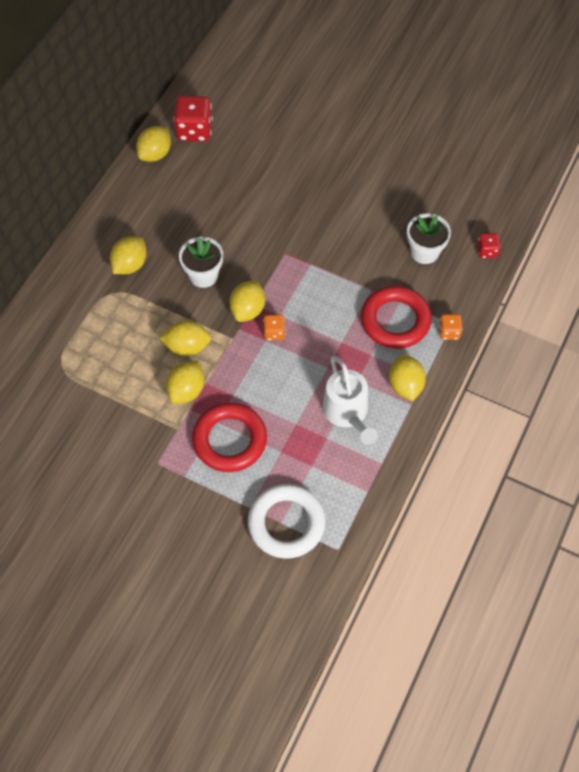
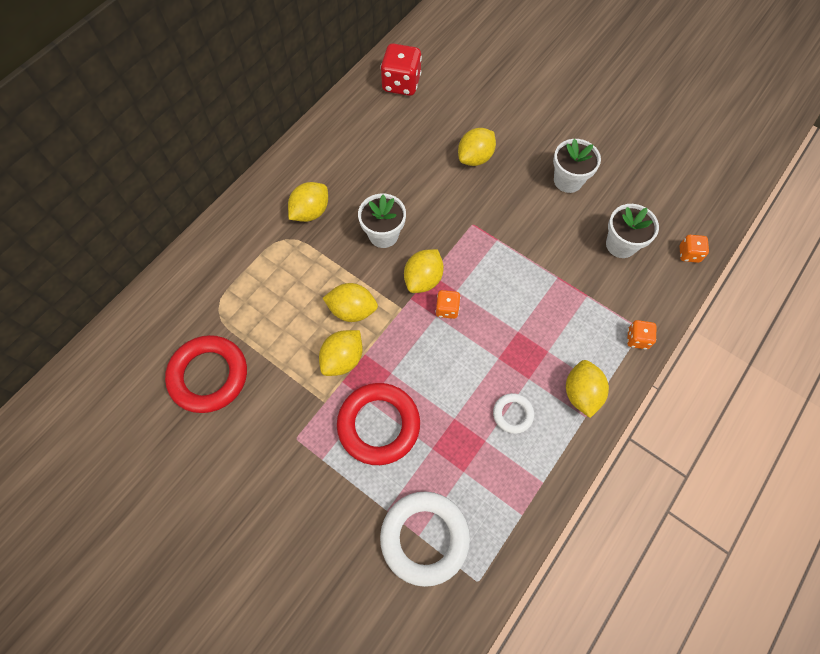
camera: 10 degrees right, 5 degrees up
yellow lemon [136,126,171,162] -> yellow lemon moved to [458,128,496,166]
white watering can [322,356,378,445] -> white ring [493,393,534,434]
red ring [361,286,432,349] -> red ring moved to [165,335,247,413]
red dice [477,233,501,259] -> orange dice [679,235,709,263]
none -> white flower pot [553,139,601,193]

